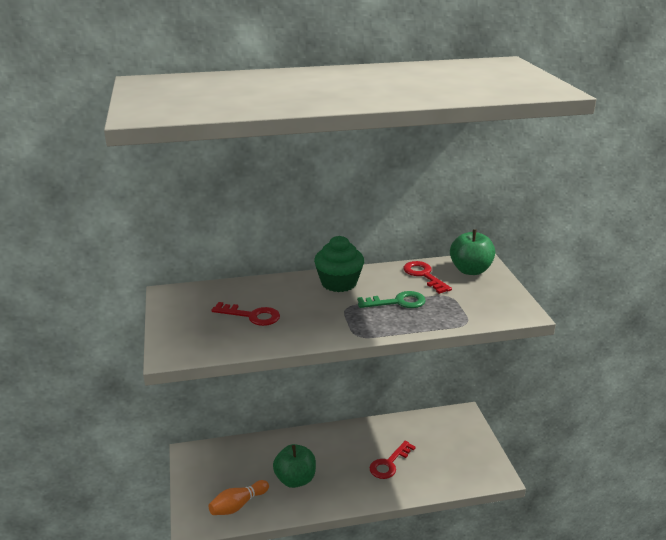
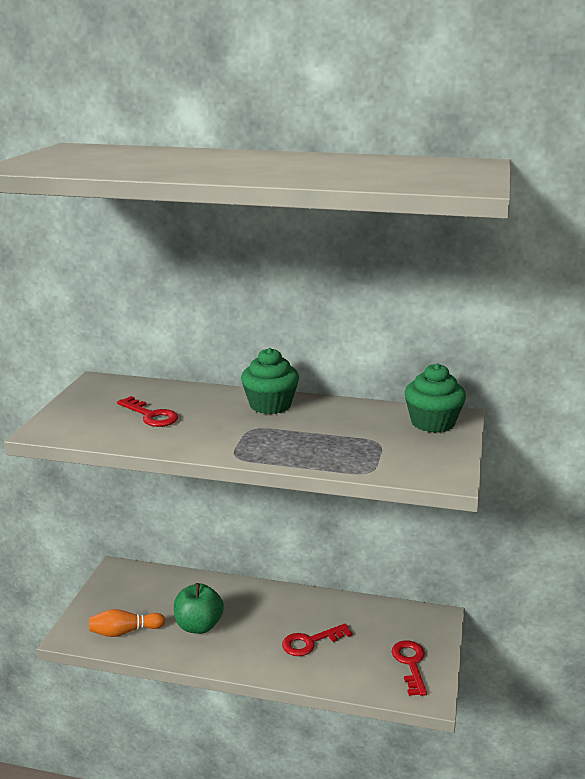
camera: 25 degrees right, 5 degrees down
green key [357,291,426,308] -> none
red key [403,261,452,294] -> red key moved to [392,640,427,696]
green apple [450,229,495,275] -> green cupcake [404,363,466,433]

